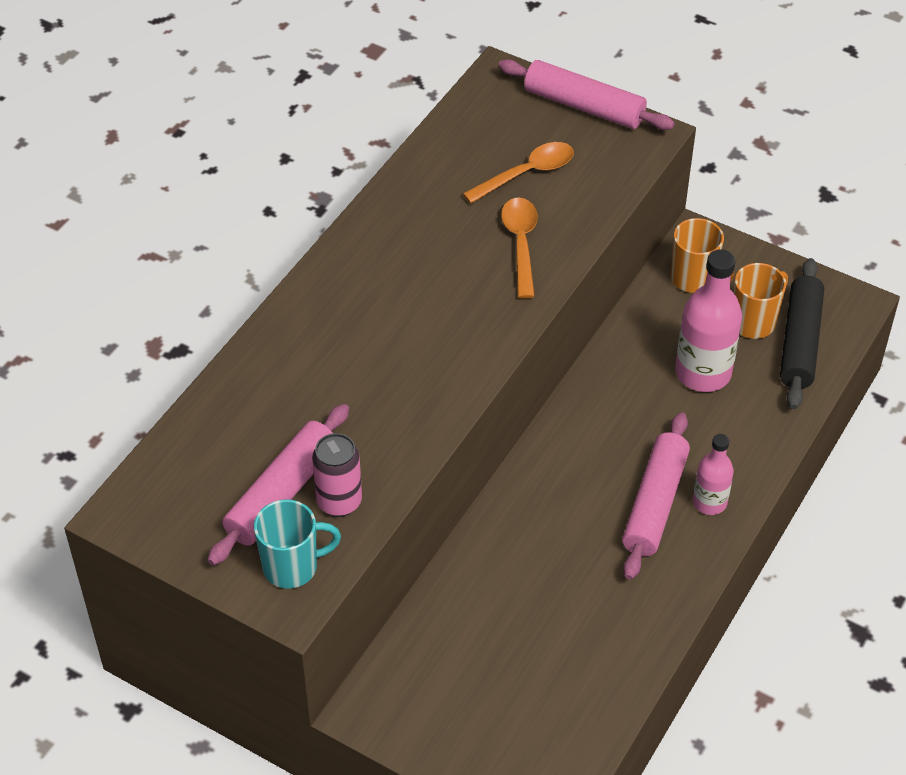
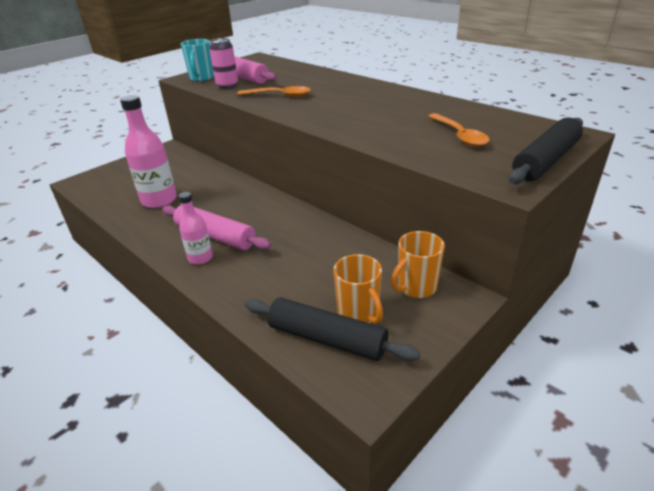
camera: 105 degrees right, 15 degrees down
pink rolling pin [498,59,675,130] -> black rolling pin [509,117,583,184]
orange spoon [501,198,538,299] -> orange spoon moved to [237,86,311,97]
pink bottle [675,249,742,392] -> pink bottle moved to [120,95,177,208]

